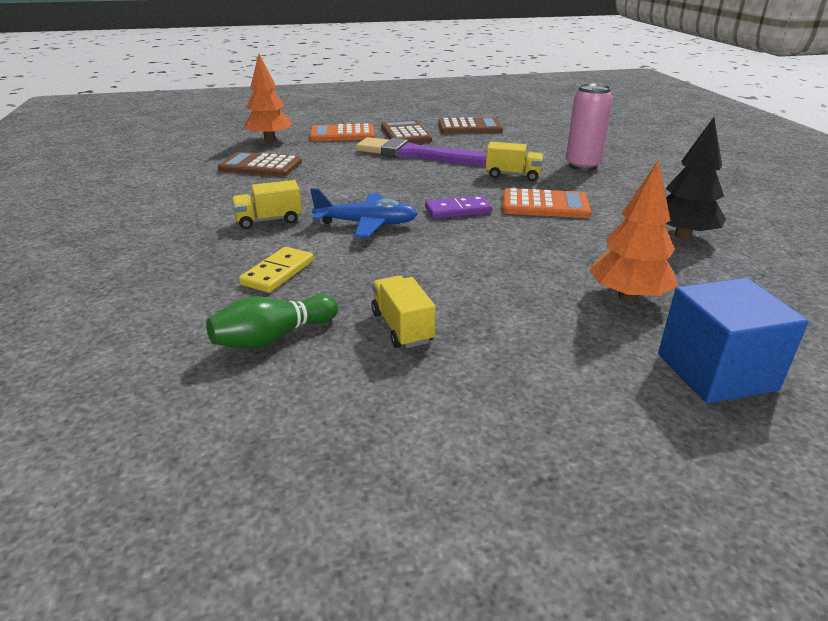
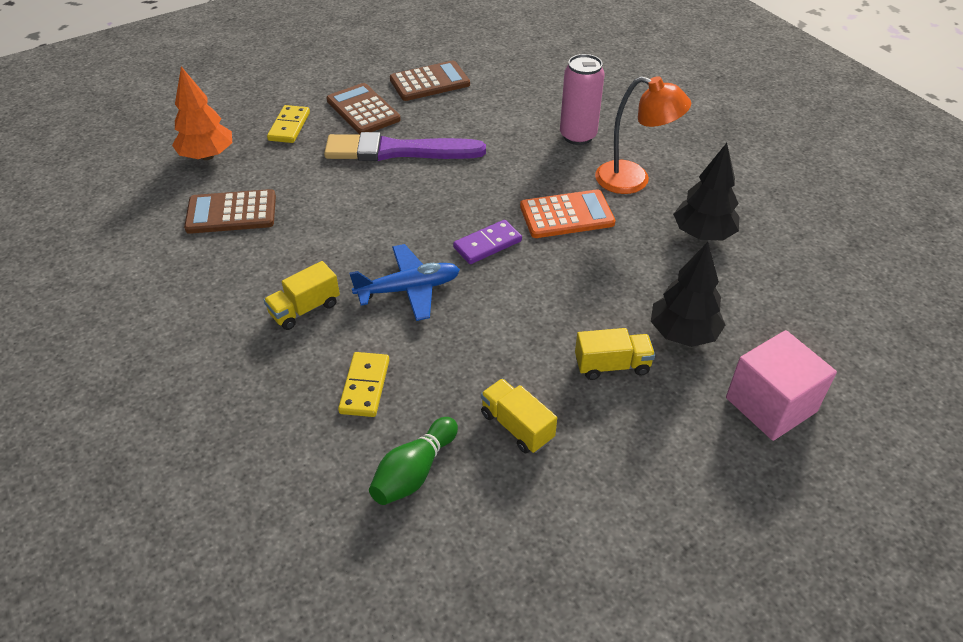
camera: 20 degrees left, 15 degrees up
orange calculator [310,123,375,141] -> yellow domino [267,105,310,143]
yellow truck [486,142,543,181] -> yellow truck moved to [575,328,655,380]
orange tree [589,159,677,302] -> black tree [651,242,725,347]
blue cube [658,278,809,403] -> pink cube [726,330,837,441]
none -> orange lamp [595,76,691,194]

